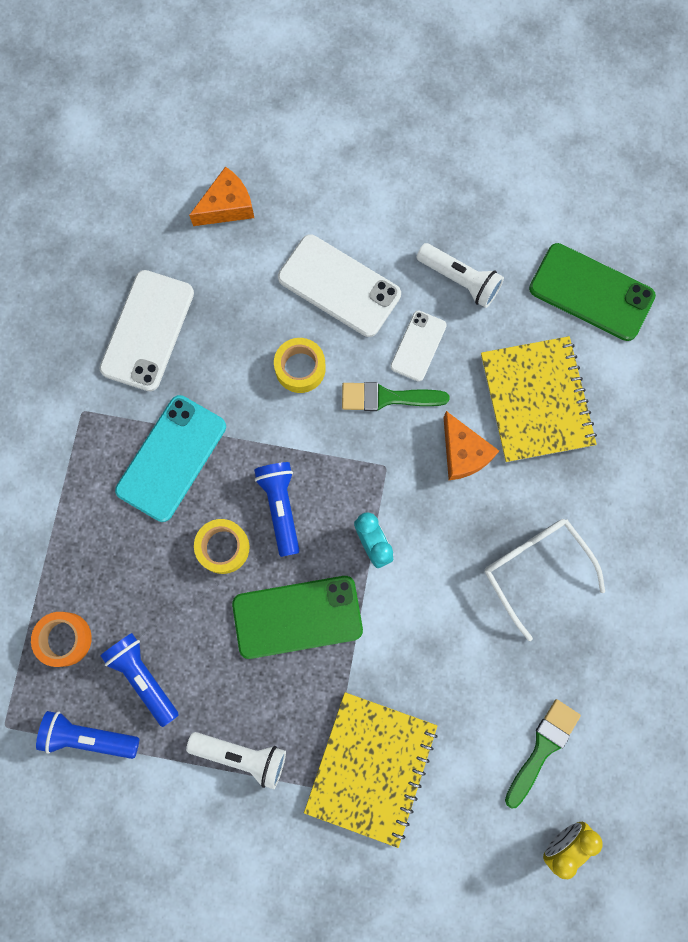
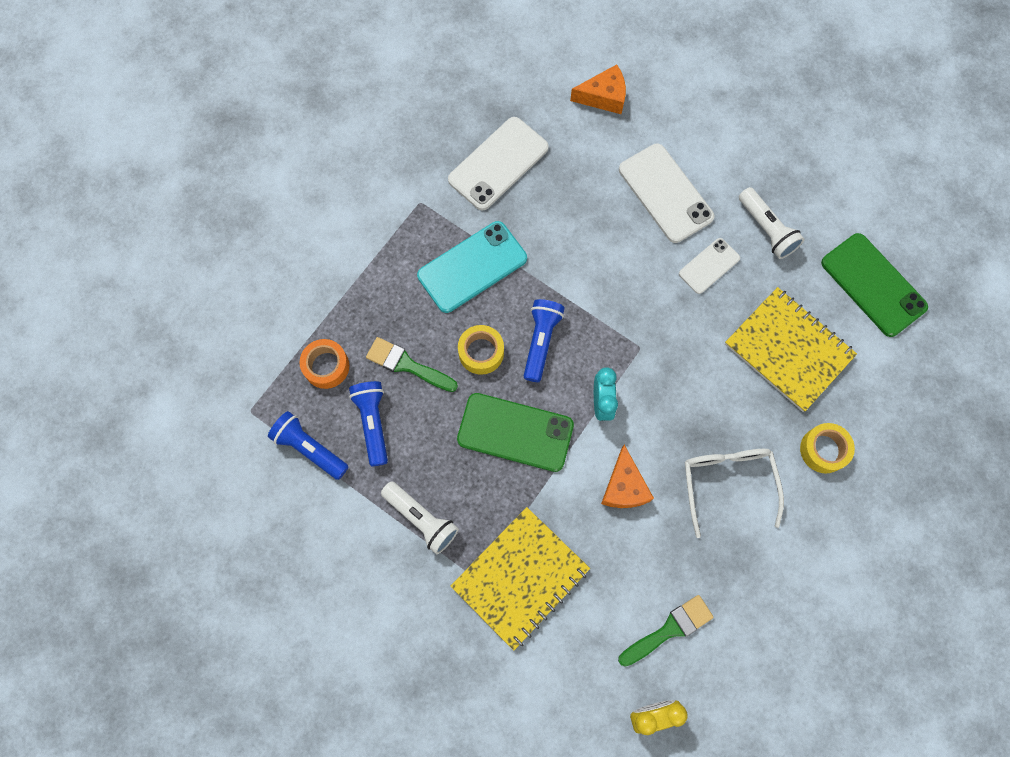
camera: 25 degrees right, 5 degrees down
yellow tape [274,338,326,393] -> yellow tape moved to [800,423,855,474]
green brush [342,382,449,411] -> green brush moved to [366,337,458,392]
orange cheese [444,411,499,480] -> orange cheese moved to [601,445,654,508]
yellow notebook [481,336,597,462] -> yellow notebook turned 60 degrees counterclockwise [725,287,857,412]

